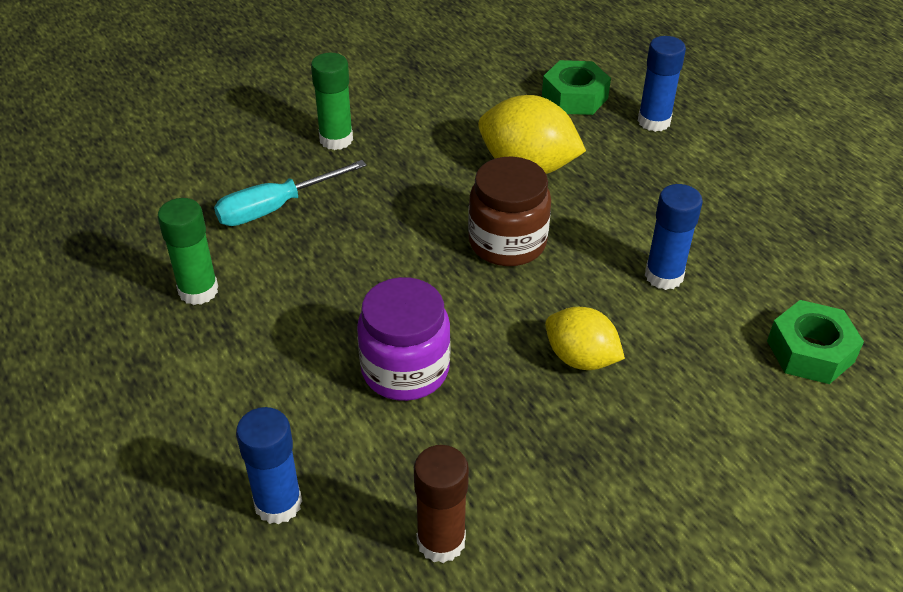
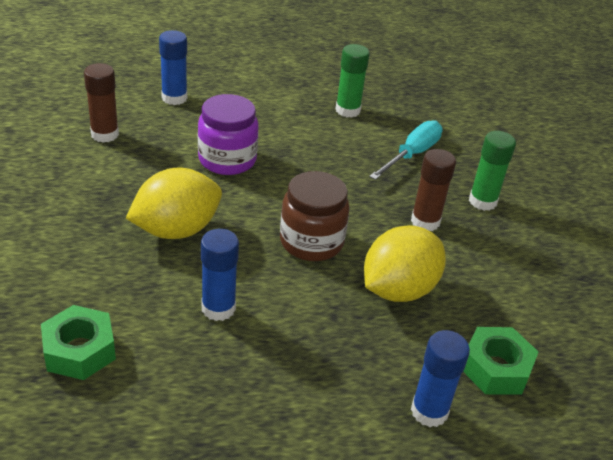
camera: 110 degrees right, 5 degrees down
turquoise screwdriver [214,160,367,226] -> turquoise screwdriver turned 45 degrees clockwise [369,120,443,180]
yellow lemon [545,307,625,370] -> yellow lemon [126,167,222,239], size x1.53
none -> brown glue stick [411,149,456,231]

